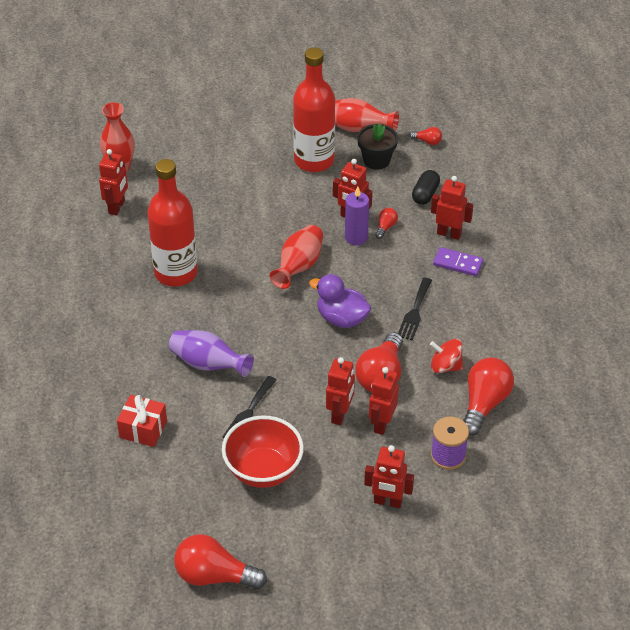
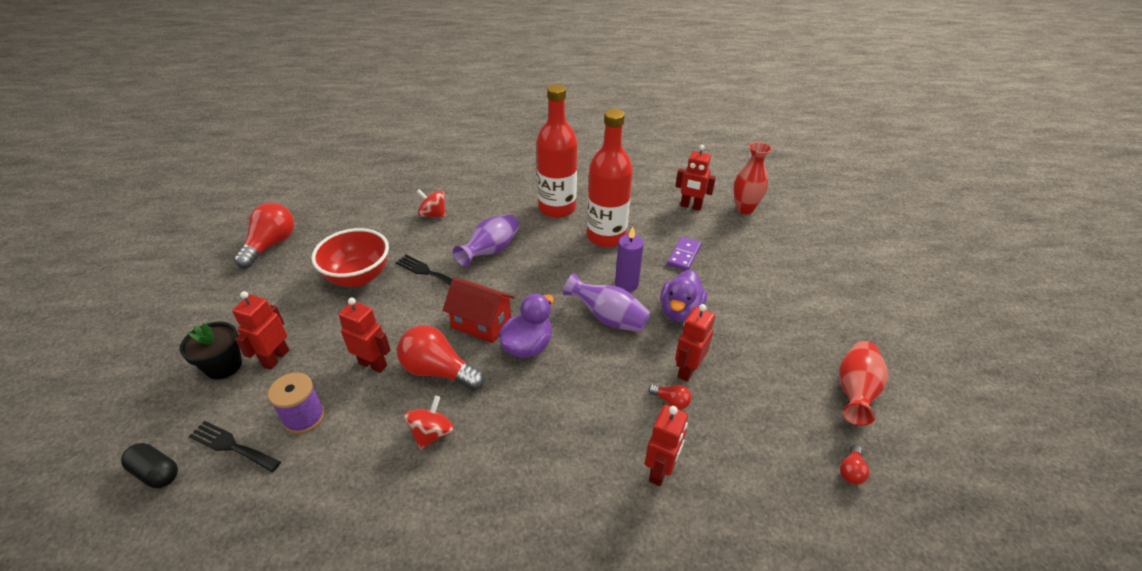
camera: 95 degrees right, 5 degrees down
red gift [117,395,167,447] -> red spinning top [417,189,446,218]
red vase [270,225,324,289] -> purple vase [563,273,651,332]
red bottle [293,48,335,172] -> red bottle moved to [536,84,577,218]
red robot [326,357,355,425] -> none
purple candle [345,186,369,245] -> purple candle moved to [615,227,644,292]
black flower pot [357,123,398,170] -> black flower pot moved to [179,322,242,379]
black fork [398,278,432,341] -> black fork moved to [188,421,281,472]
black capsule [412,170,440,205] -> black capsule moved to [121,443,178,488]
purple domino [433,247,483,276] -> purple domino moved to [667,237,701,270]
red light bulb [463,357,514,436] -> none
none -> red house [443,277,515,343]
none -> purple duck [660,270,707,322]

